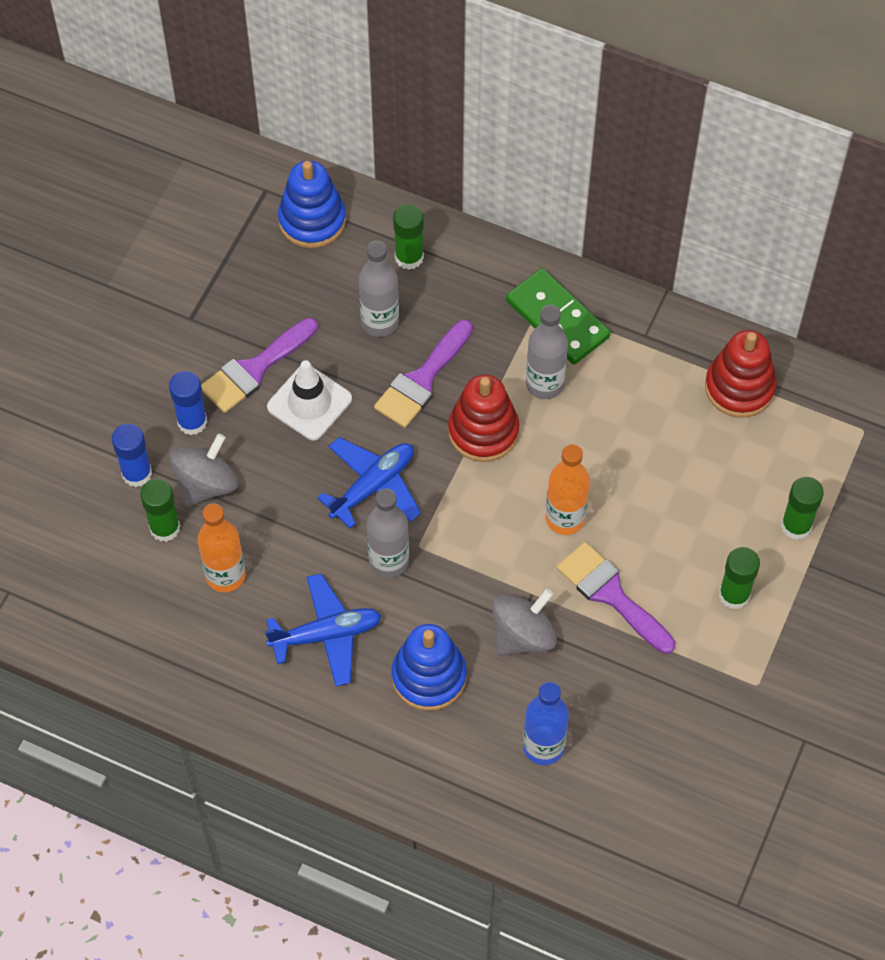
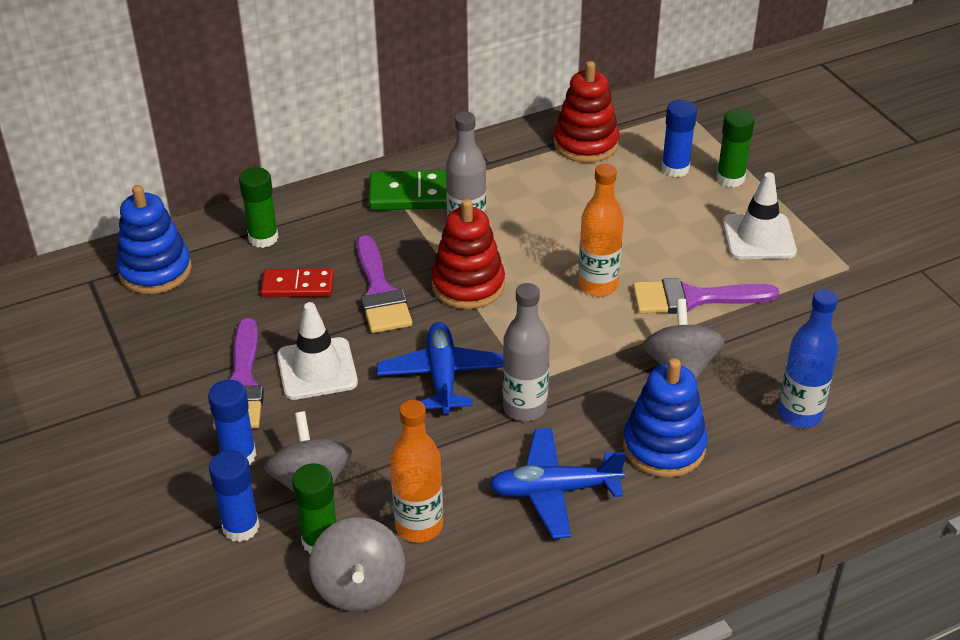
camera: 50 degrees left, 20 degrees down
blue plane [265,574,382,687] -> blue plane turned 120 degrees counterclockwise [489,428,626,539]
grey bottle [359,241,399,337] -> red domino [261,268,334,297]
green glue stick [719,547,760,609] -> white traffic cone [723,172,797,259]
none -> grey spinning top [309,517,405,612]
none -> blue glue stick [661,100,697,177]

